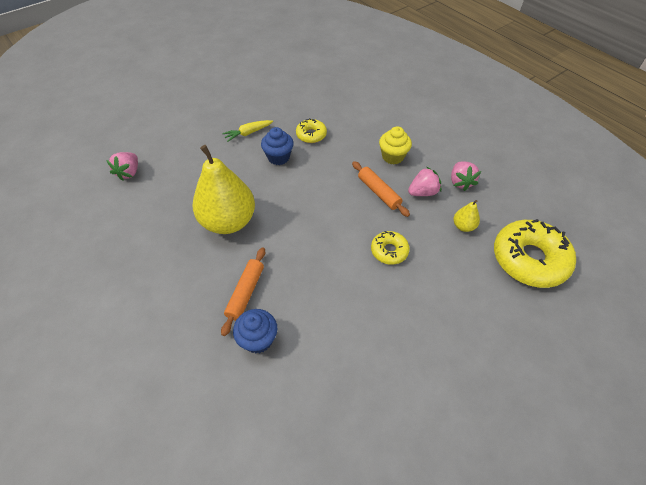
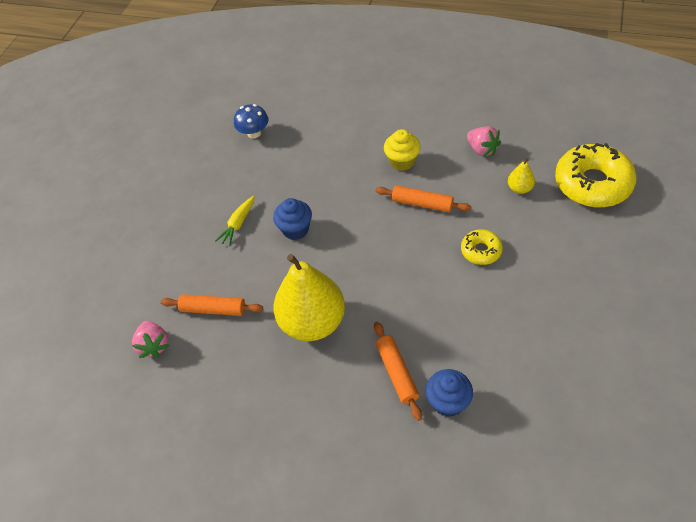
camera: 30 degrees left, 0 degrees up
yellow donut [296,118,327,143] -> none
pink strawberry [408,167,441,196] -> none
none -> orange rolling pin [161,294,263,316]
none -> blue mushroom [234,104,269,138]

